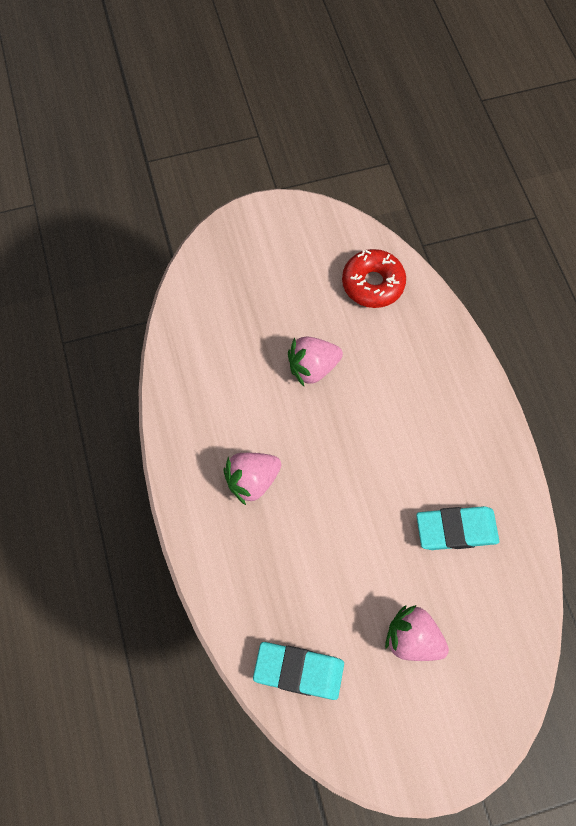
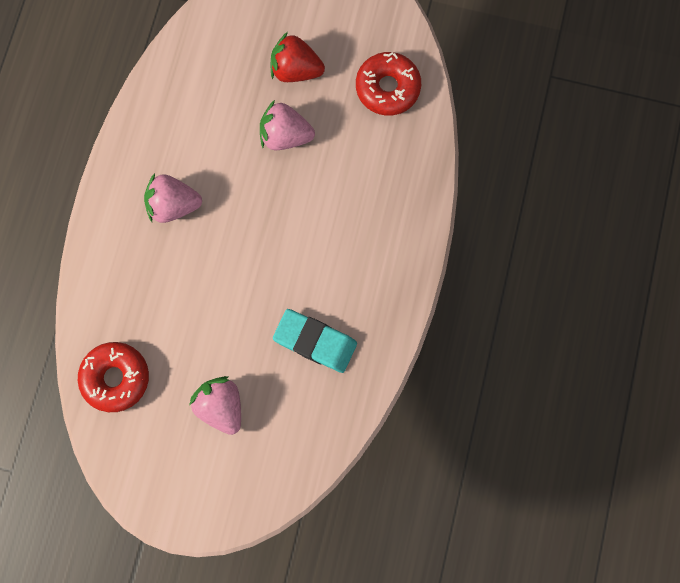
camera: 30 degrees right, 10 degrees up
turquoise eraser [253,642,344,700] -> red donut [78,342,149,412]
none -> red strawberry [270,32,325,82]

